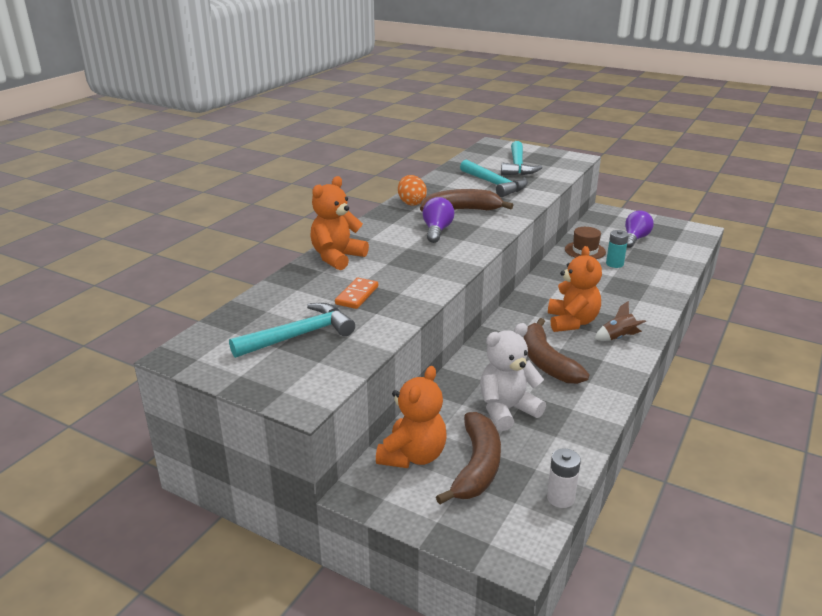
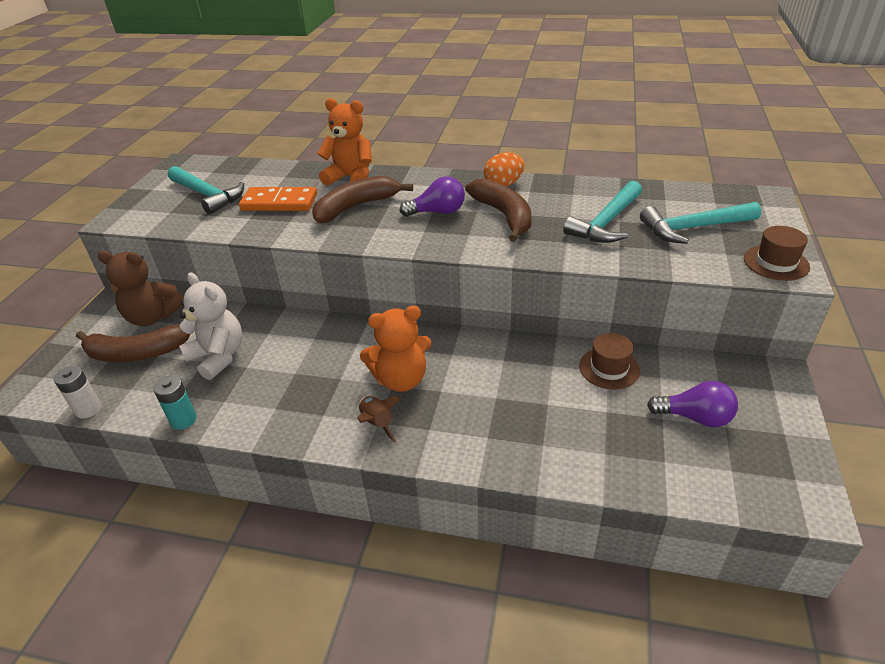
camera: 75 degrees right, 10 degrees up
orange domino [335,278,378,309] -> orange domino [239,187,317,211], size x1.53
orange teddy bear [376,366,447,468] -> brown teddy bear [98,251,184,326]
brown banana [524,318,589,384] -> brown banana moved to [312,176,413,223]
turquoise battery [606,230,629,268] -> turquoise battery moved to [153,376,197,430]
none -> brown hat [744,226,810,281]

